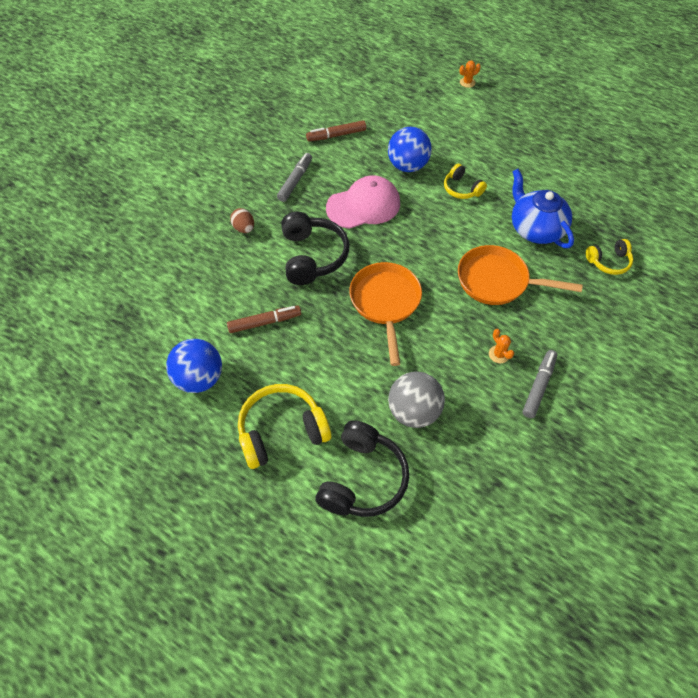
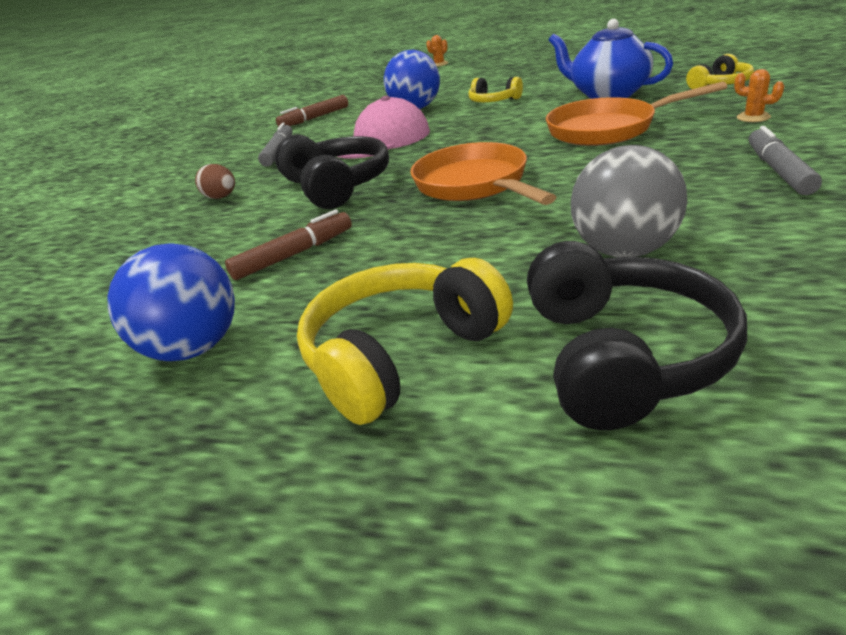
camera: 15 degrees left, 25 degrees down
orange cactus [489,329,514,363] -> orange cactus moved to [734,69,784,122]

